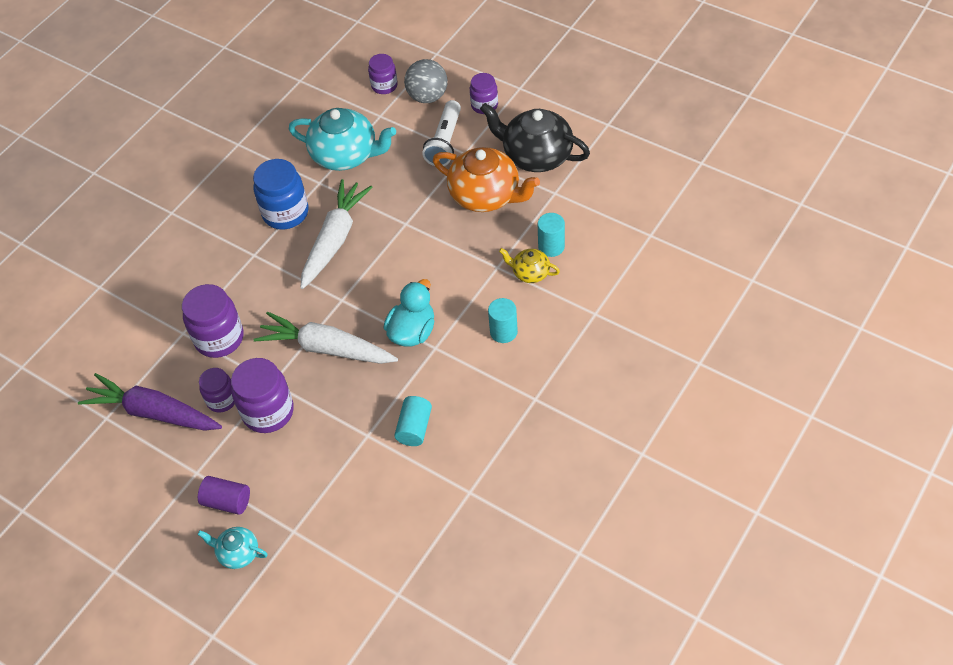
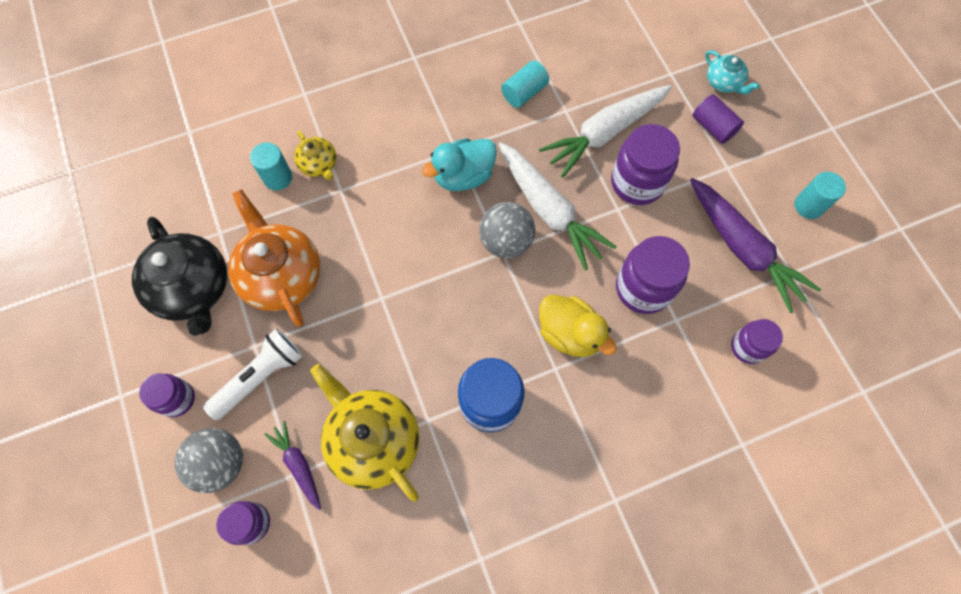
camera: 150 degrees left, 15 degrees up
purple jar [199,368,235,412] -> purple jar moved to [731,319,783,364]
turquoise teapot [289,108,396,171] -> yellow teapot [310,364,420,502]
white carrot [300,179,372,289] -> white carrot moved to [539,85,672,177]
turquoise cylinder [488,298,518,343] -> turquoise cylinder moved to [795,172,846,219]
none -> purple carrot [264,421,321,510]
none -> grey ball [479,202,535,258]
none -> yellow duck [539,295,617,357]

